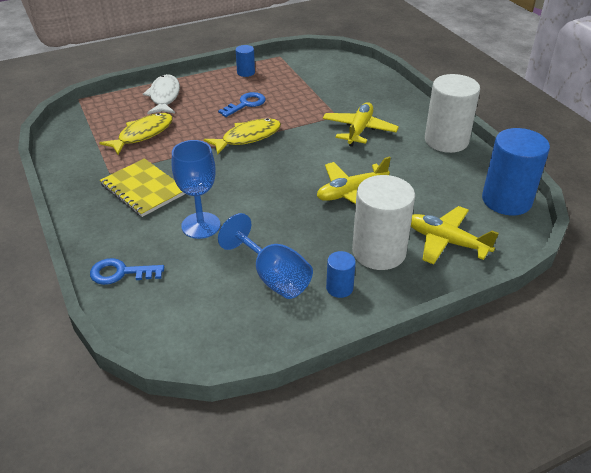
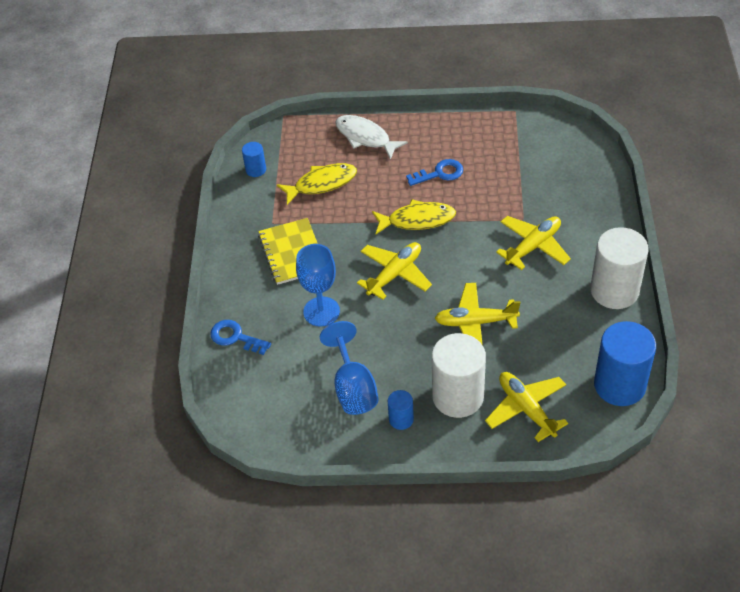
camera: 30 degrees right, 10 degrees up
white fish [143,74,180,114] -> white fish turned 75 degrees counterclockwise [336,115,408,160]
blue cylinder [236,45,255,77] -> blue cylinder moved to [242,142,266,177]
none -> yellow plane [357,242,432,300]

